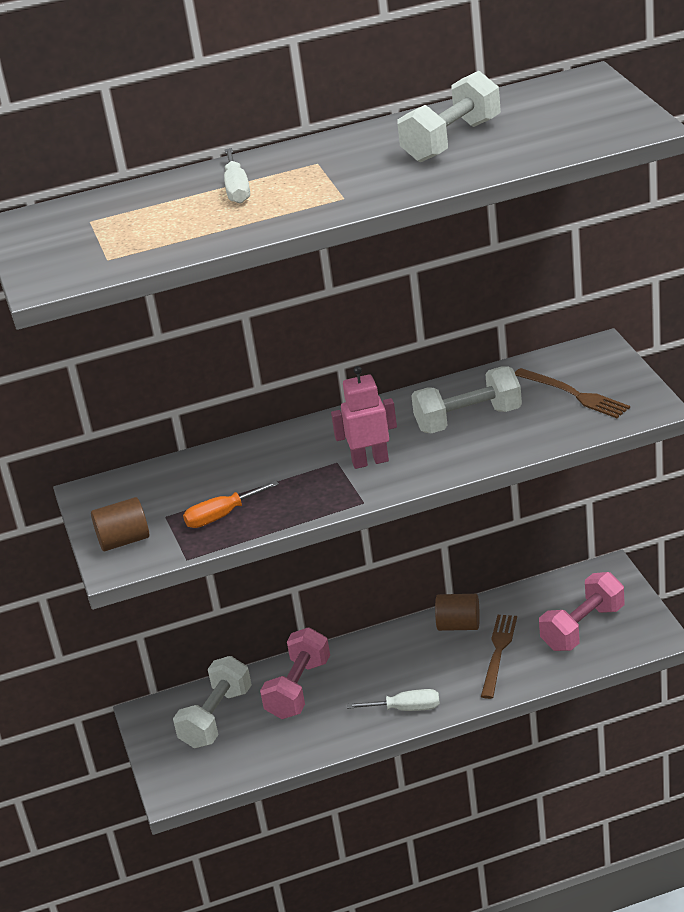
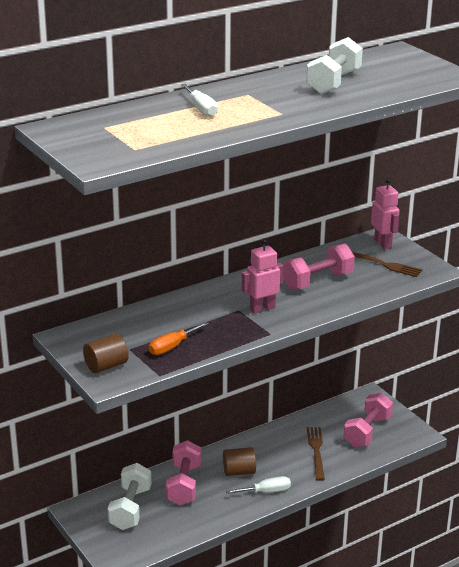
camera: 20 degrees left, 5 degrees down
white dumbbell [411,366,522,433] -> pink dumbbell [283,244,355,290]
brown cylinder [435,594,480,631] -> brown cylinder moved to [223,447,256,476]
none -> pink robot [371,178,400,249]

